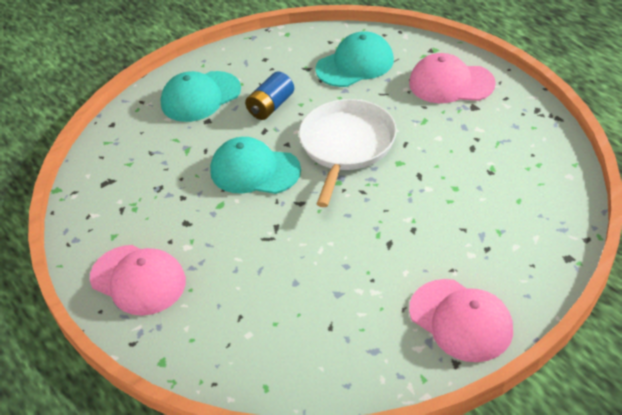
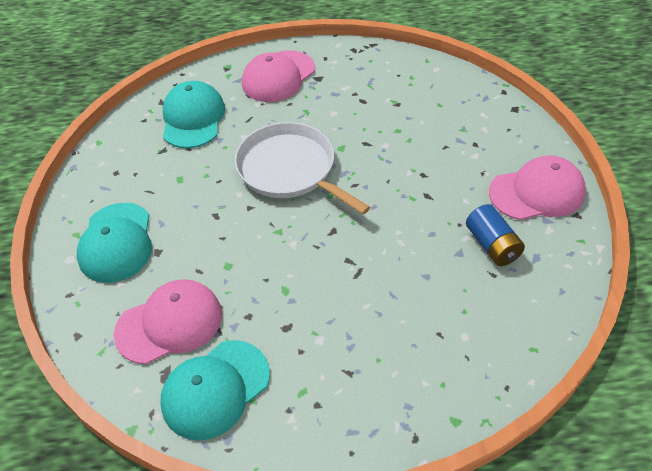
camera: 60 degrees left, 5 degrees up
pink cap [90,245,186,316] -> pink cap moved to [114,279,222,364]
turquoise cap [210,137,301,194] -> turquoise cap moved to [160,340,270,440]
blue battery [245,71,294,120] -> blue battery moved to [466,204,525,266]

